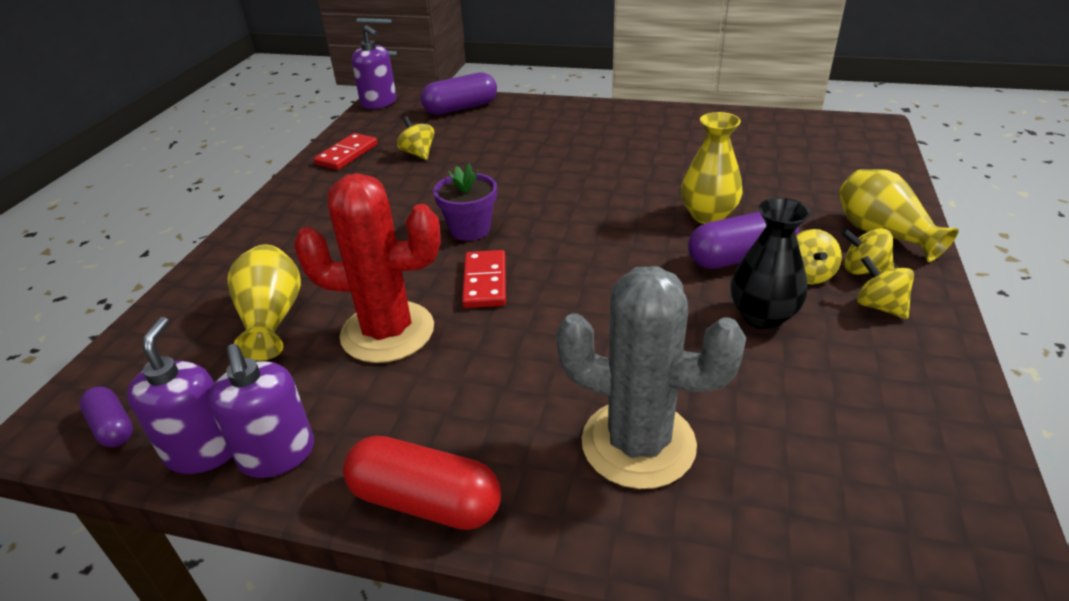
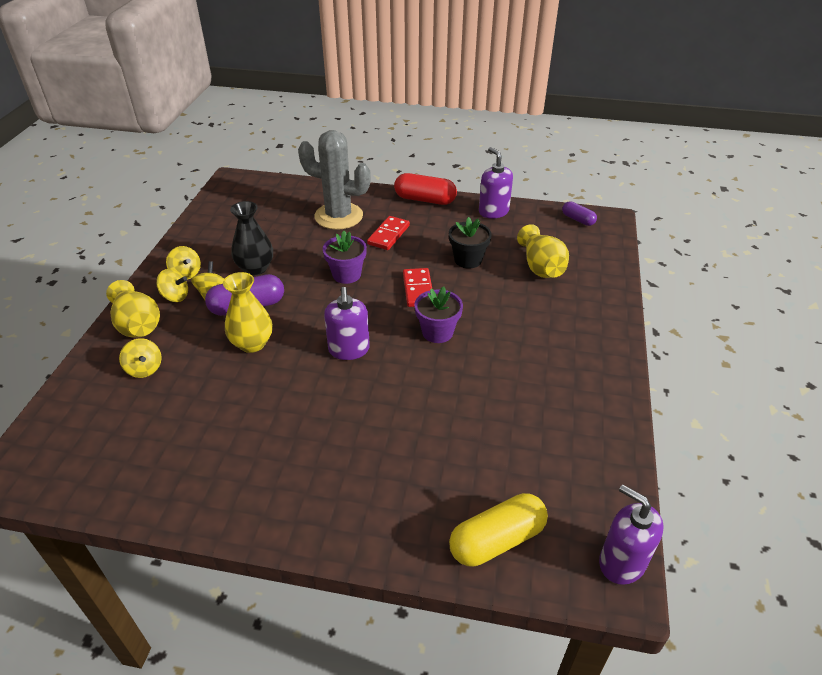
camera: 175 degrees right, 5 degrees up
purple soap dispenser [127,317,232,474] -> purple soap dispenser moved to [324,287,370,360]
red cactus [294,173,441,363] -> black flower pot [449,217,492,269]
red domino [314,133,378,170] -> red domino moved to [367,216,410,250]
yellow spinning top [397,116,434,160] -> yellow spinning top moved to [119,338,162,378]
purple capsule [421,72,497,115] -> yellow capsule [449,493,548,567]
none -> purple flower pot [323,231,367,284]

